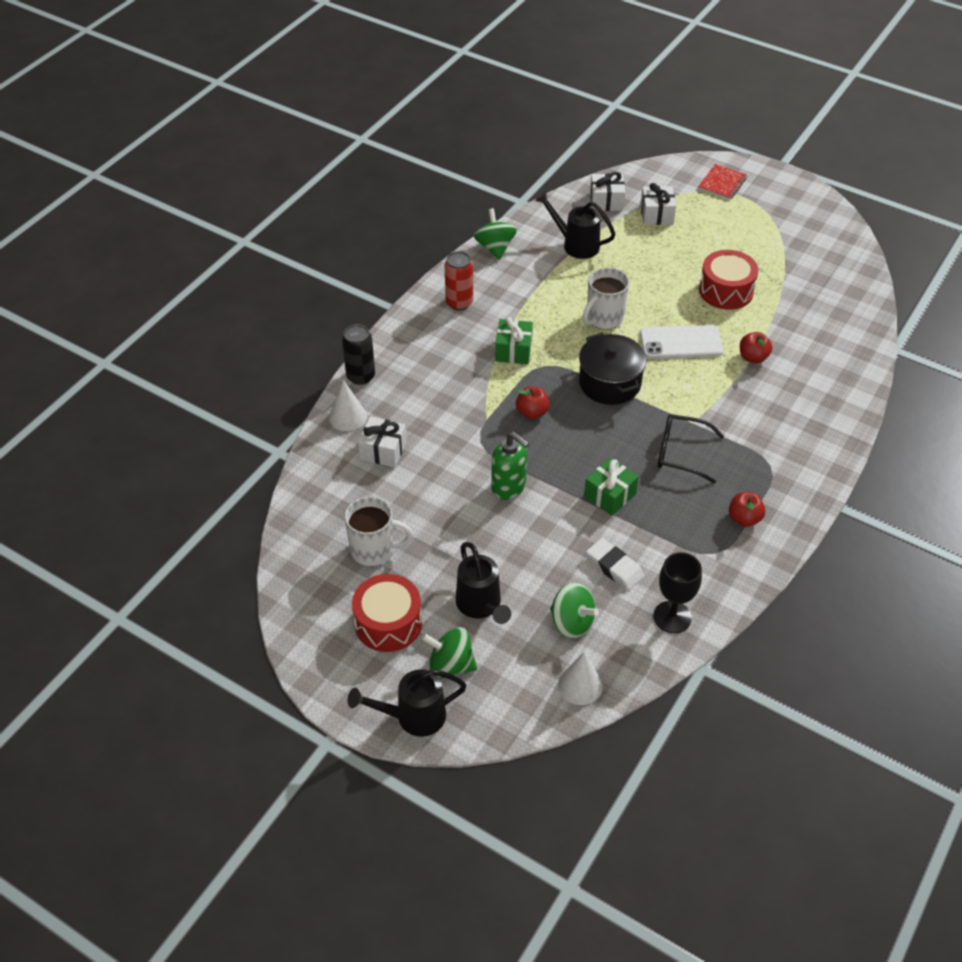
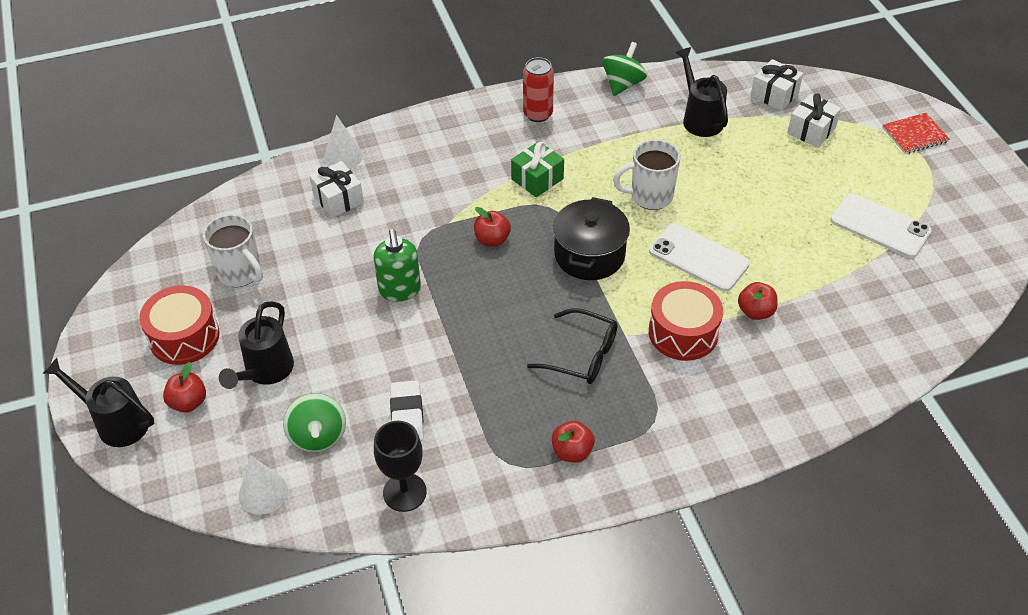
camera: 40 degrees right, 0 degrees up
black can [342,324,375,385] -> none
green spinning top [421,627,477,679] -> red apple [163,362,206,413]
green gift [584,458,639,516] -> none
black glasses [658,414,724,483] -> black glasses turned 150 degrees clockwise [527,308,618,384]
red drum [699,250,758,310] -> red drum moved to [649,281,723,361]
none -> white phone [830,193,932,258]

